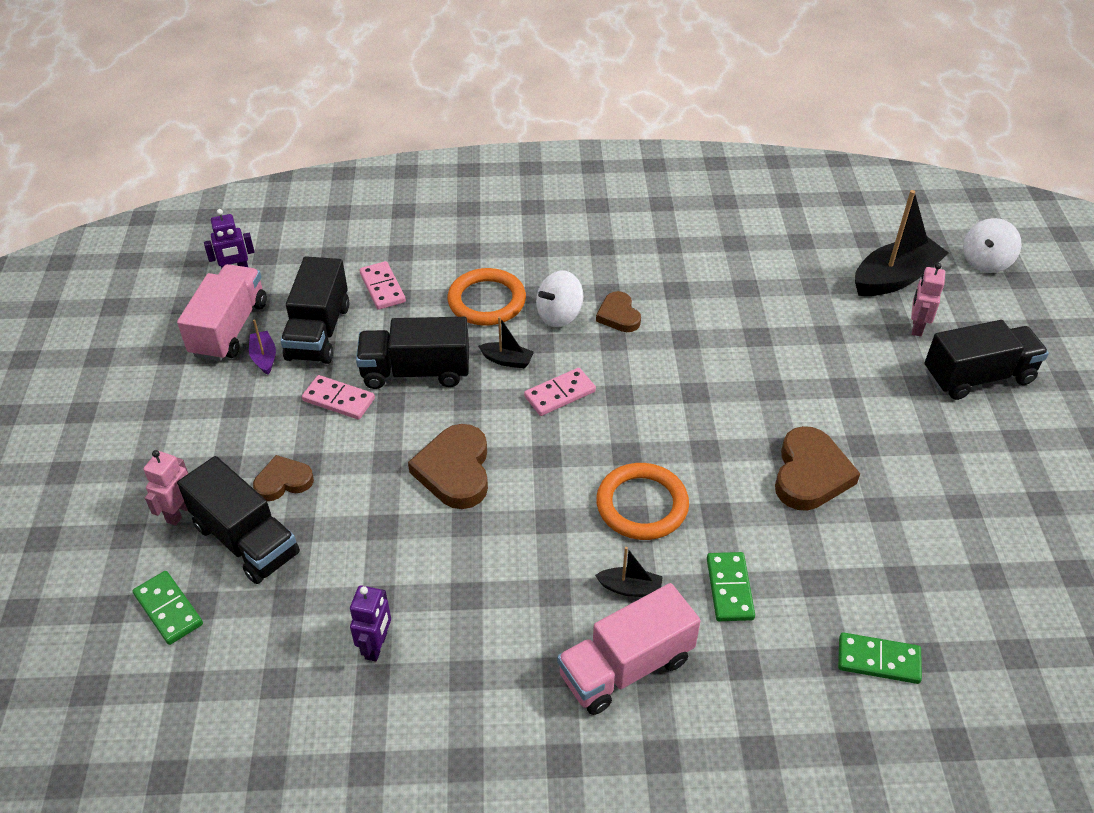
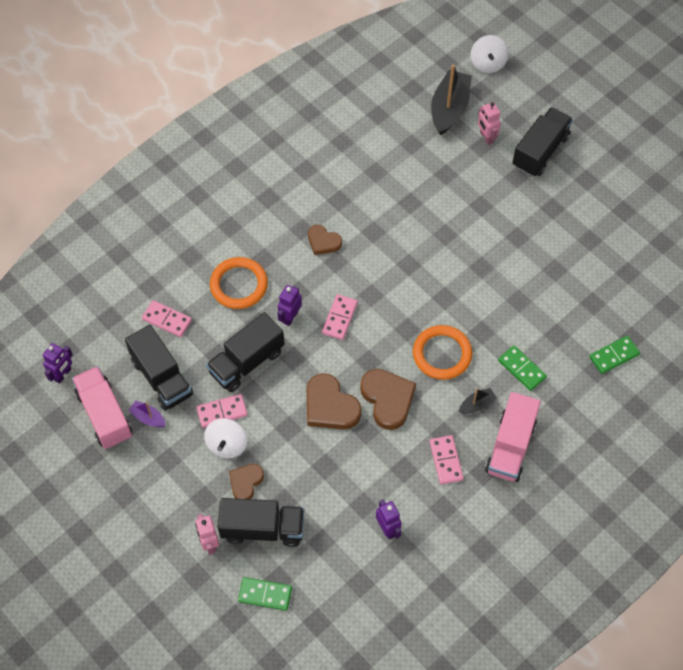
camera: 40 degrees left, 15 degrees up
black boat [478,317,534,368] -> purple robot [278,285,302,326]
white spinning top [536,271,583,327] -> white spinning top moved to [204,418,247,458]
brown heart [775,426,860,511] -> brown heart moved to [360,369,416,430]
none -> pink domino [430,435,464,484]

